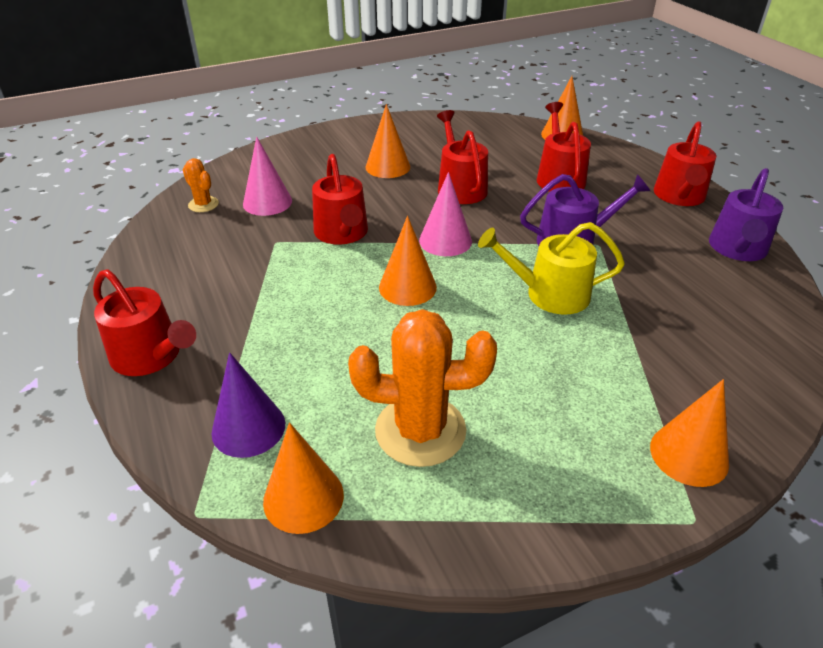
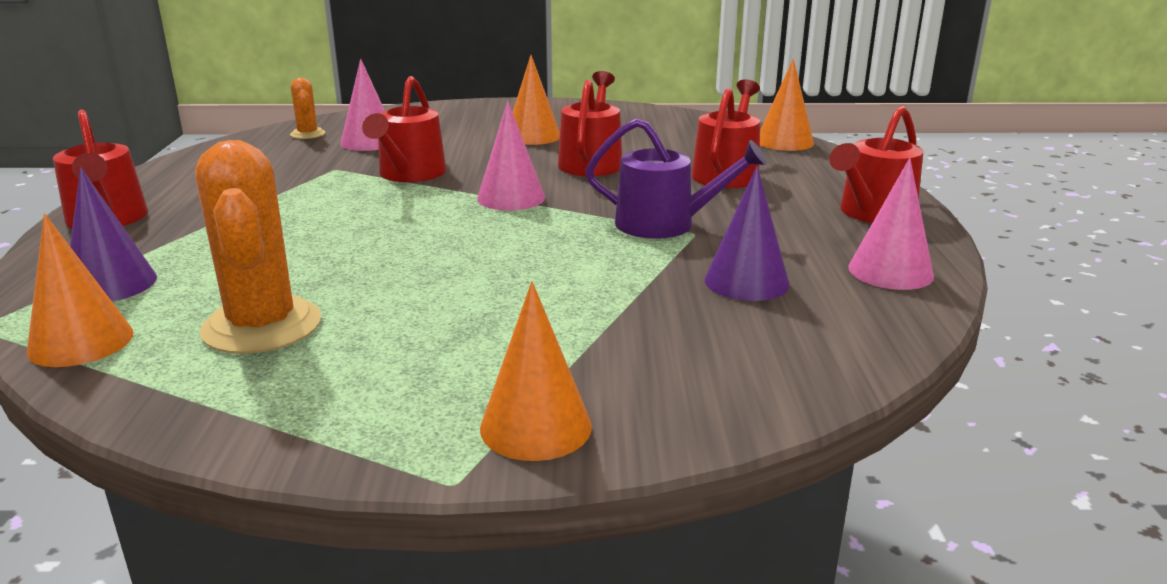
camera: 25 degrees right, 15 degrees down
orange cactus [348,309,497,467] -> orange cactus turned 45 degrees clockwise [195,140,321,354]
orange cone [379,216,437,306] -> none
yellow watering can [478,222,625,315] -> none
purple watering can [709,168,783,261] -> pink cone [848,158,934,290]
none -> purple cone [705,166,790,301]

